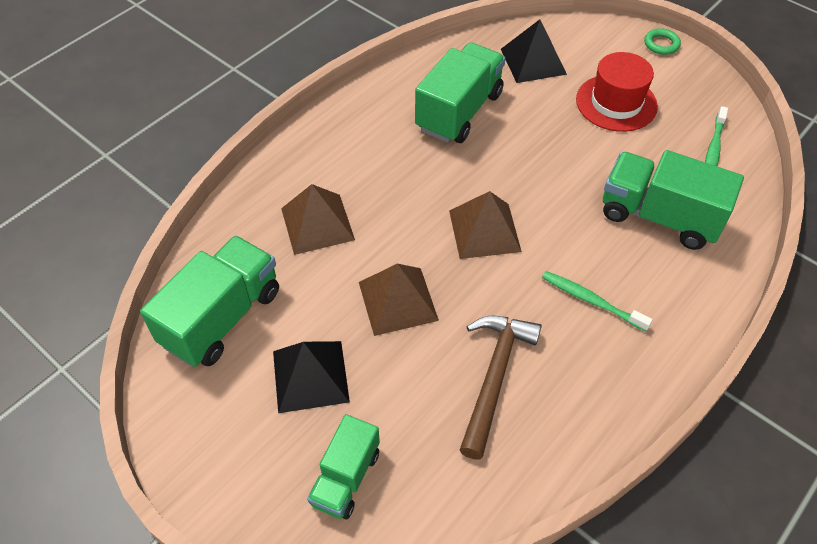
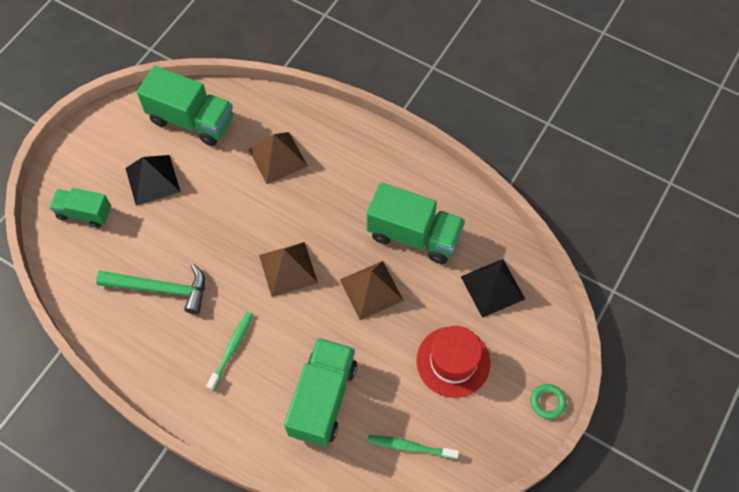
camera: 80 degrees right, 10 degrees up
brown pyramid [359,264,439,336] -> brown pyramid moved to [340,261,404,320]
brown hammer [460,315,542,459] -> green hammer [96,264,205,314]

